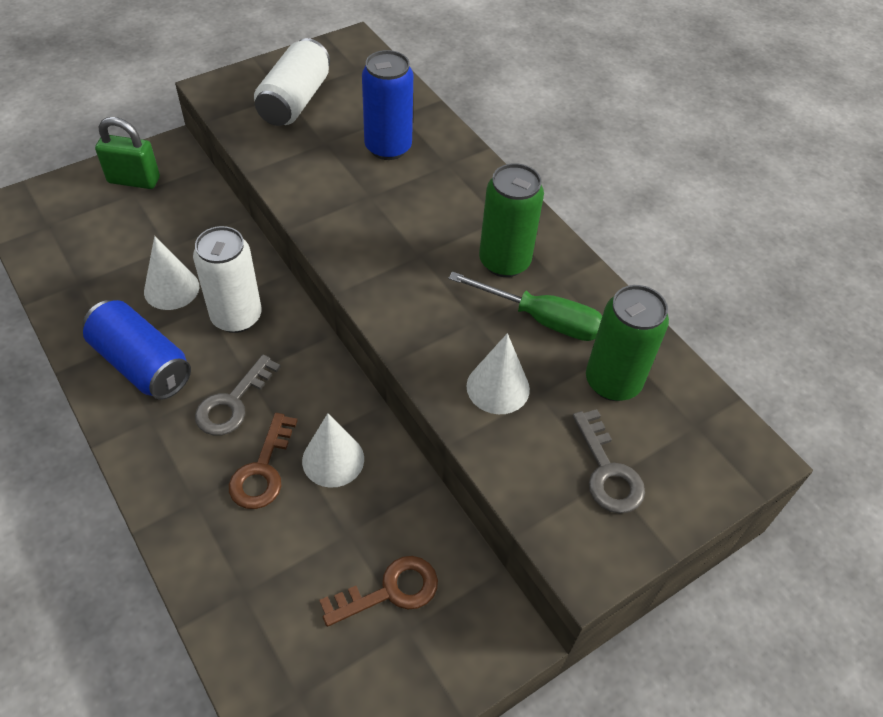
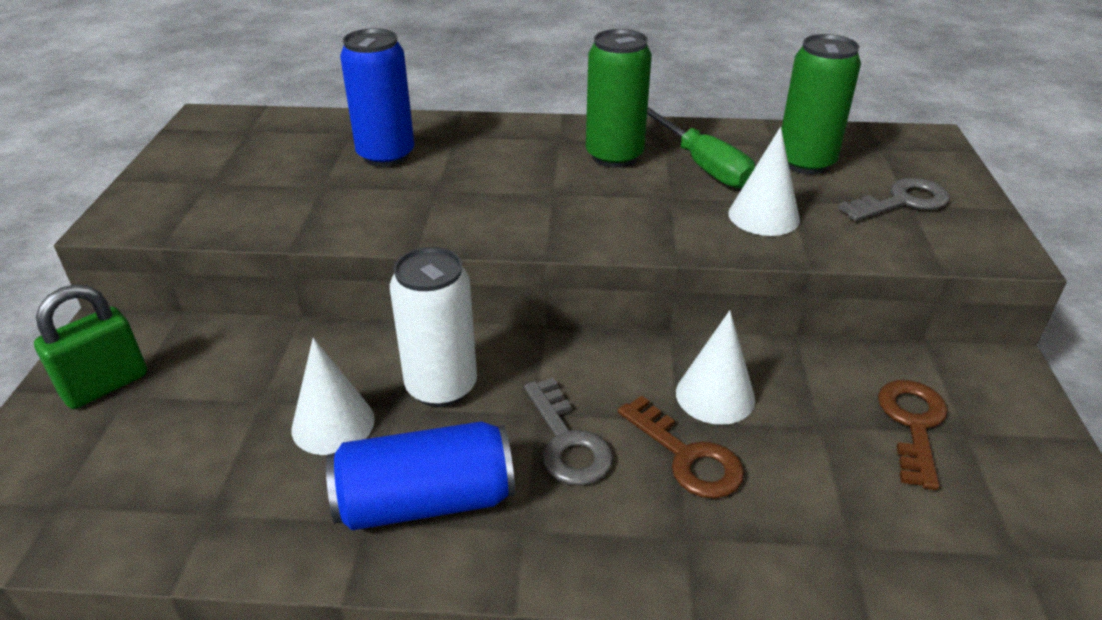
camera: 50 degrees left, 15 degrees down
white can [254,38,330,126] -> none
green screwdriver [448,271,602,341] -> green screwdriver turned 90 degrees clockwise [647,107,755,189]
grey key [573,409,645,514] -> grey key turned 45 degrees counterclockwise [838,178,950,221]

